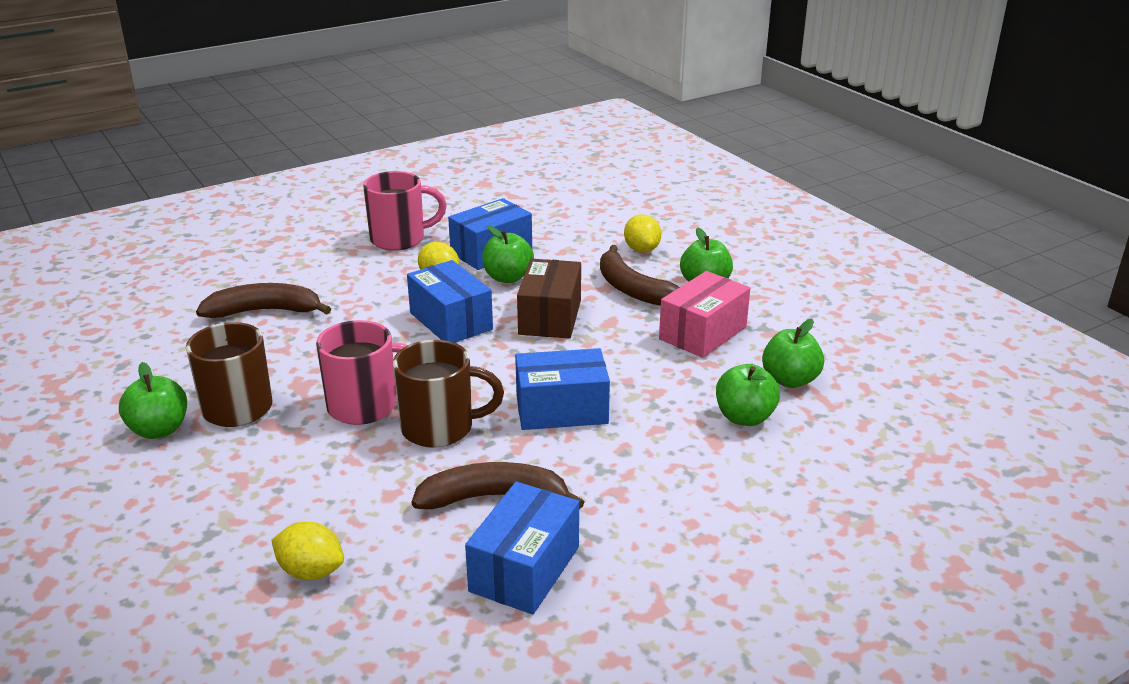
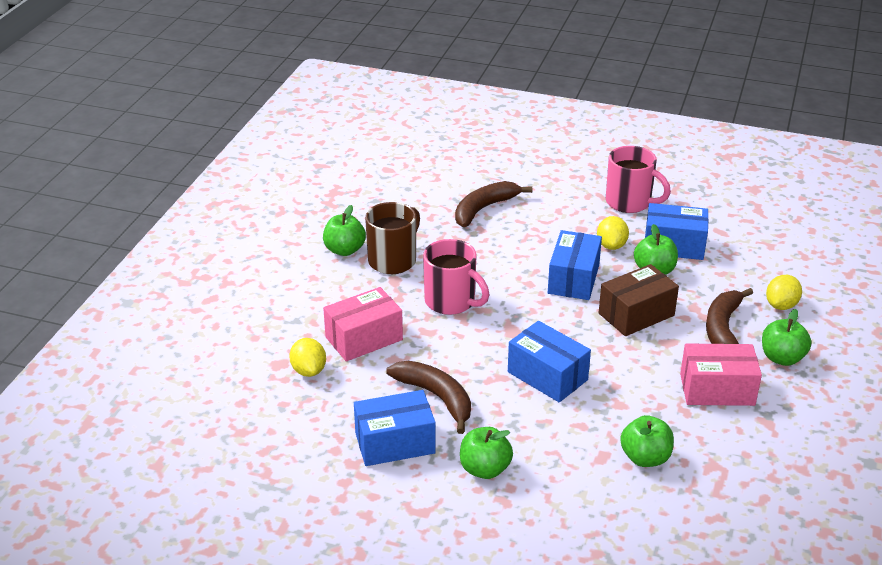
camera: 50 degrees right, 5 degrees up
brown banana [196,283,331,318] -> brown banana turned 90 degrees counterclockwise [455,181,532,227]
brown mug [393,340,504,448] -> none
green apple [762,319,824,388] -> green apple moved to [460,427,513,479]
none -> pink box [323,287,403,361]

